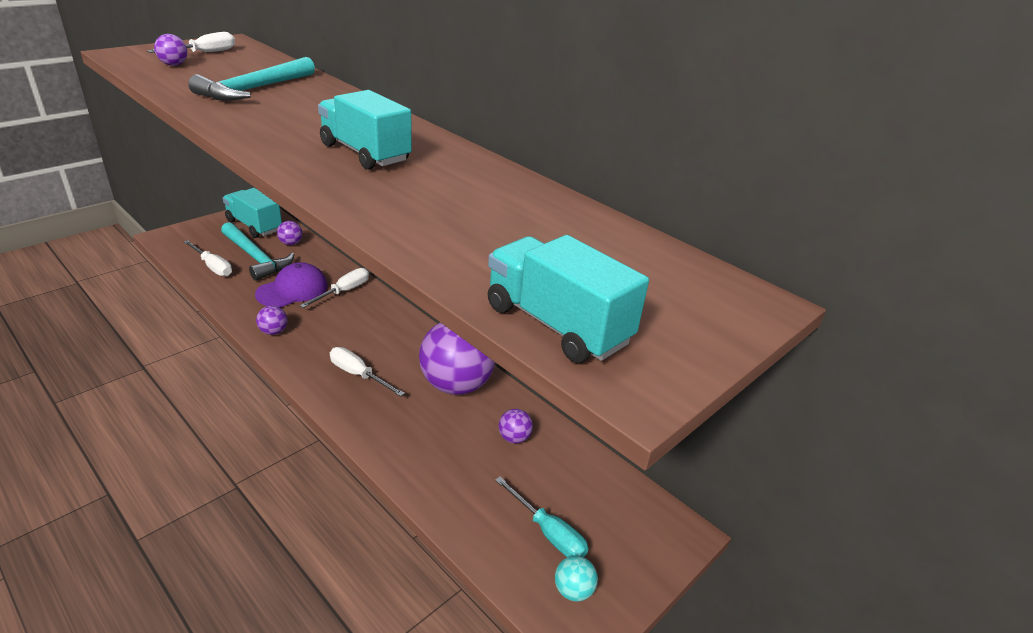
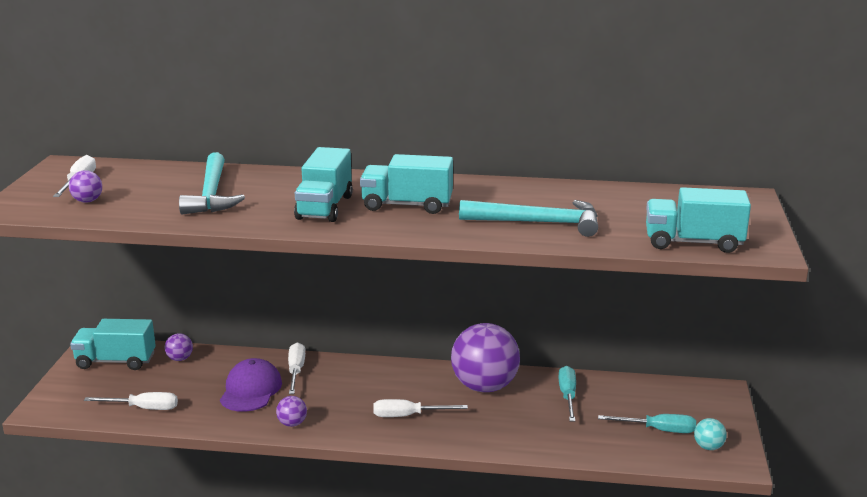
camera: 35 degrees left, 10 degrees down
turquoise hammer [221,222,295,281] -> turquoise hammer moved to [459,200,598,237]
purple ball [499,409,533,443] -> turquoise screwdriver [558,366,576,422]
none -> turquoise truck [294,147,353,222]

